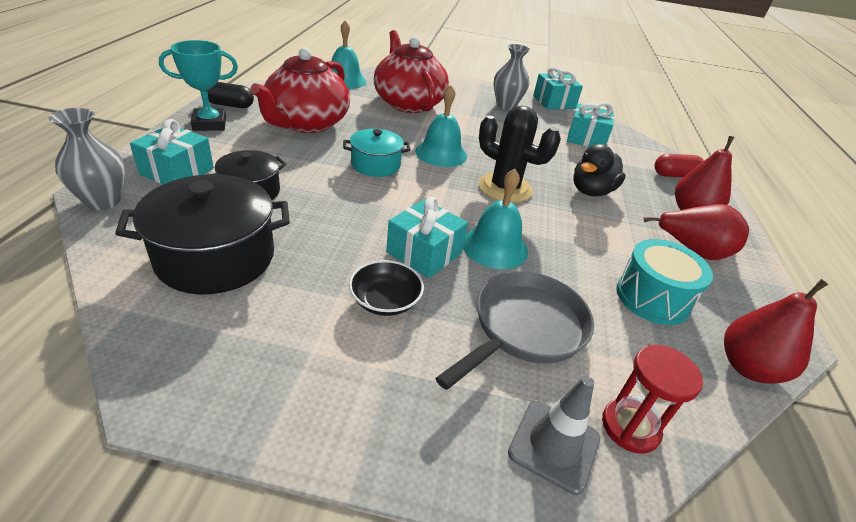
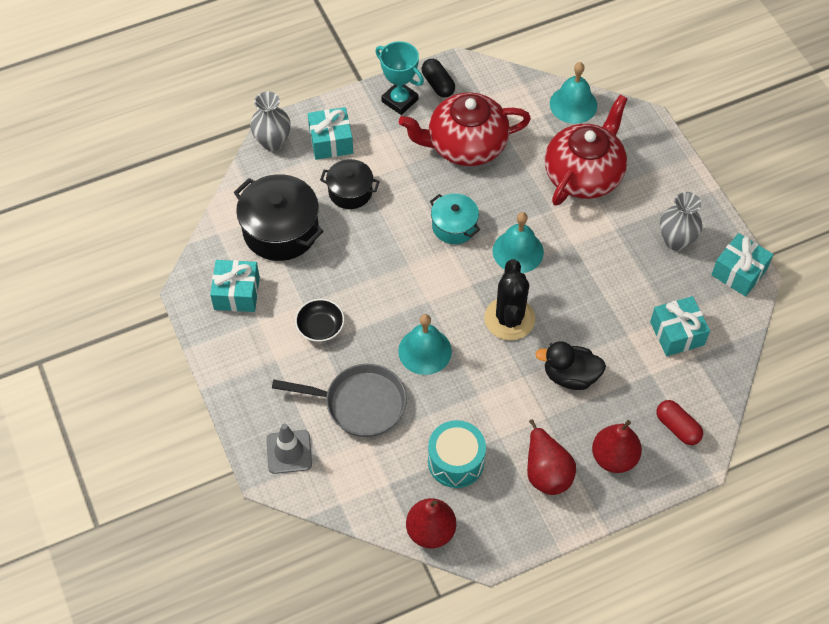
camera: 60 degrees right, 20 degrees up
turquoise gift [386,197,468,278] -> turquoise gift moved to [210,260,260,312]
red hourglass [602,345,703,454] -> none

